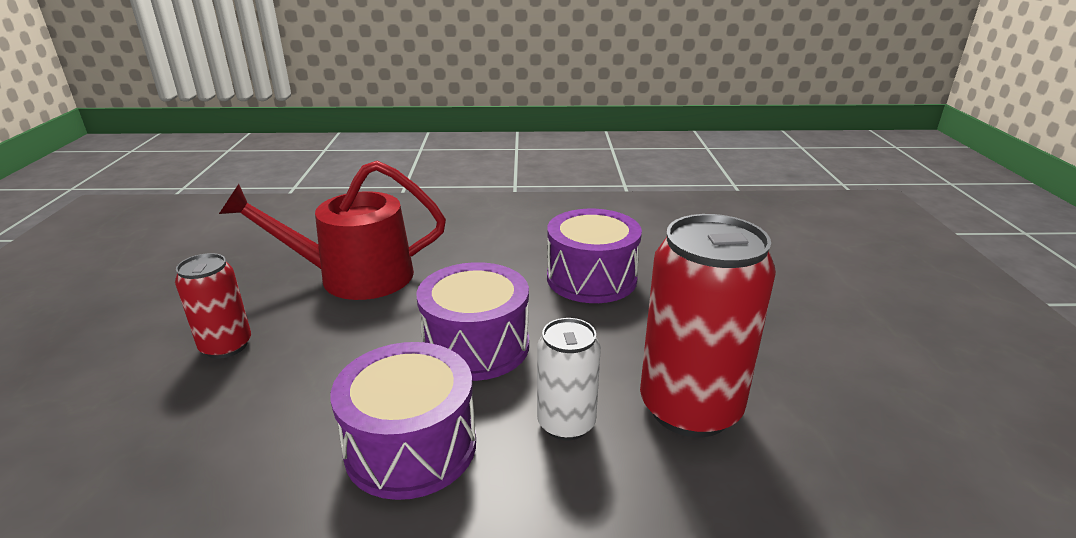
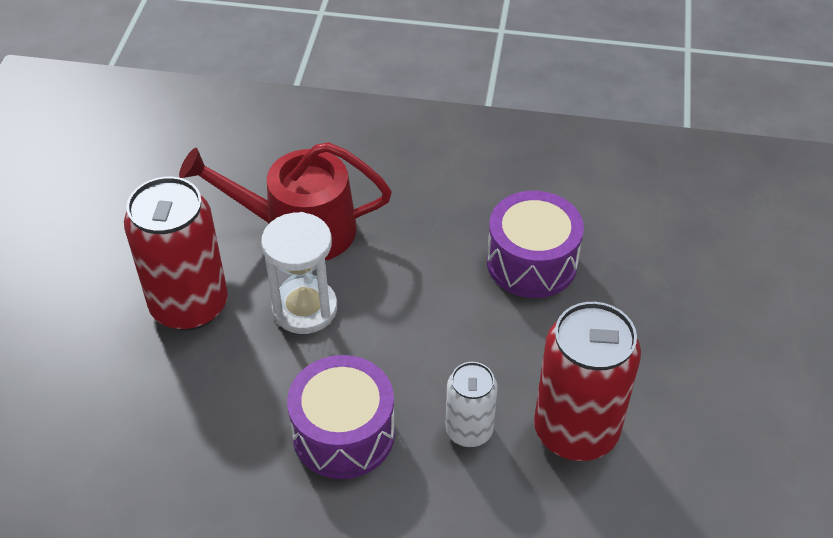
camera: 10 degrees right, 20 degrees up
red can [175,253,251,359] -> red can [124,177,228,331], size x1.80
purple drum [417,262,529,381] -> none
none -> white hourglass [261,212,337,334]

